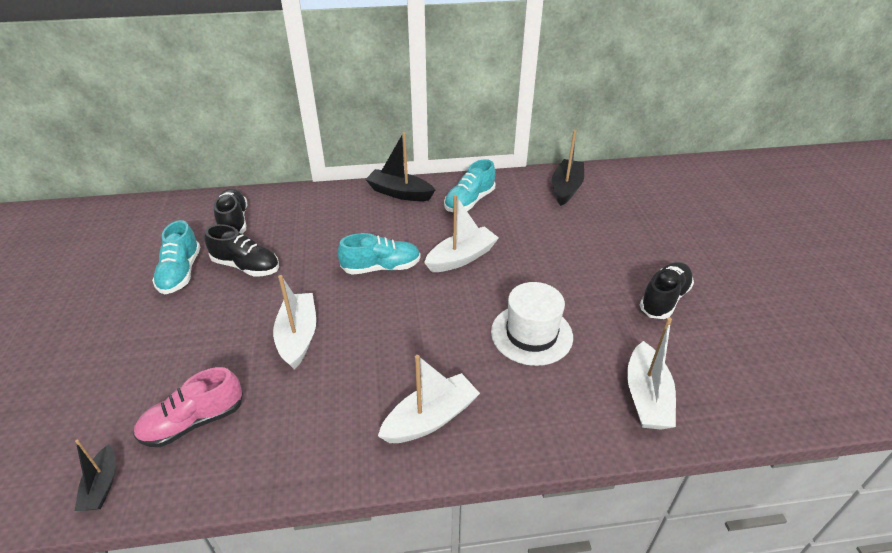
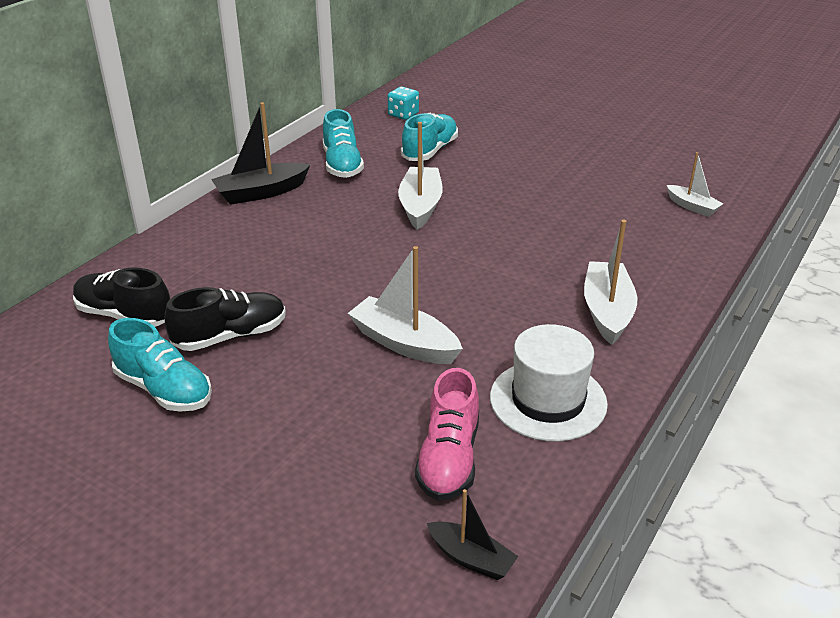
camera: 50 degrees left, 5 degrees down
turquoise shoe [338,233,421,275] -> turquoise shoe moved to [401,113,458,161]
white hat [491,282,573,366] -> white hat moved to [490,324,608,442]
black boat [552,130,584,206] -> turquoise dice [388,87,419,120]
white boat [627,317,676,430] -> white boat [667,152,723,217], size x0.60
black shoe [640,262,694,319] -> none

